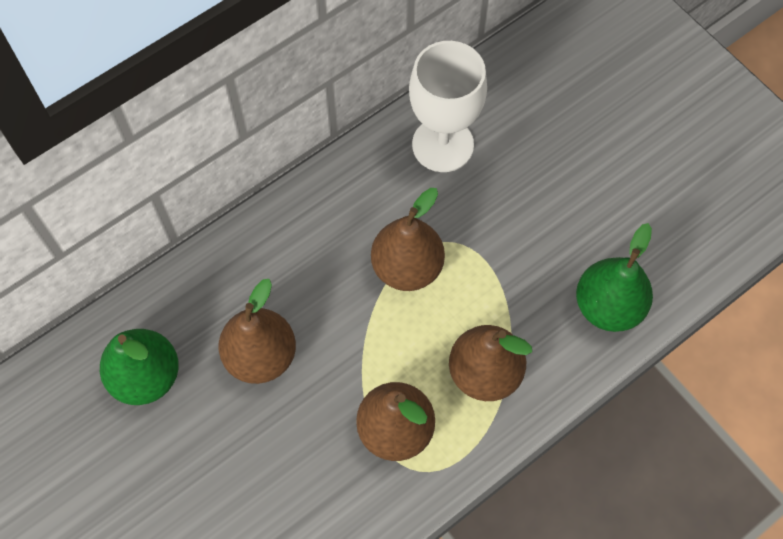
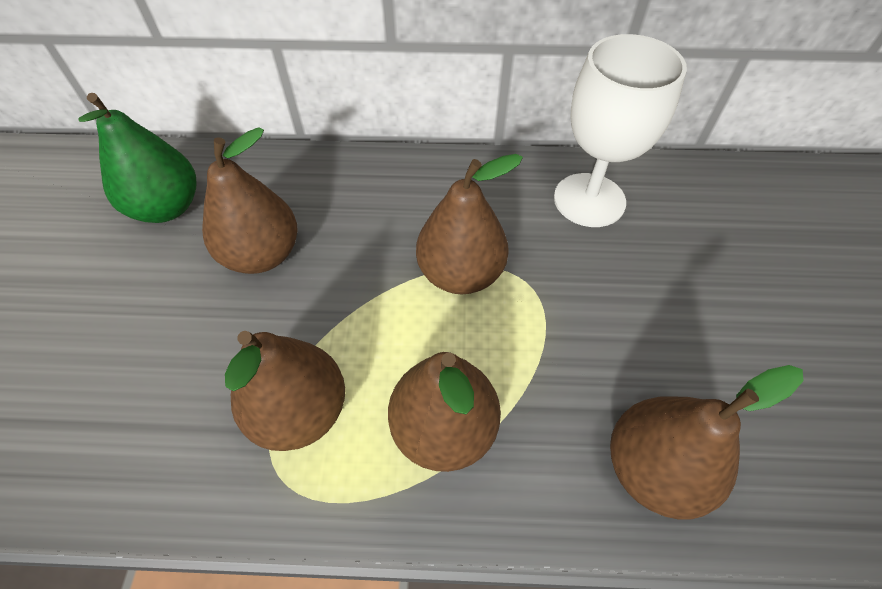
camera: 40 degrees right, 10 degrees down
green pear [576,223,653,332] -> brown pear [610,365,803,520]

